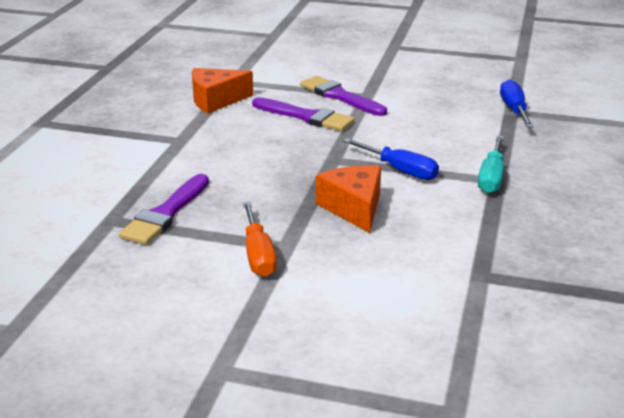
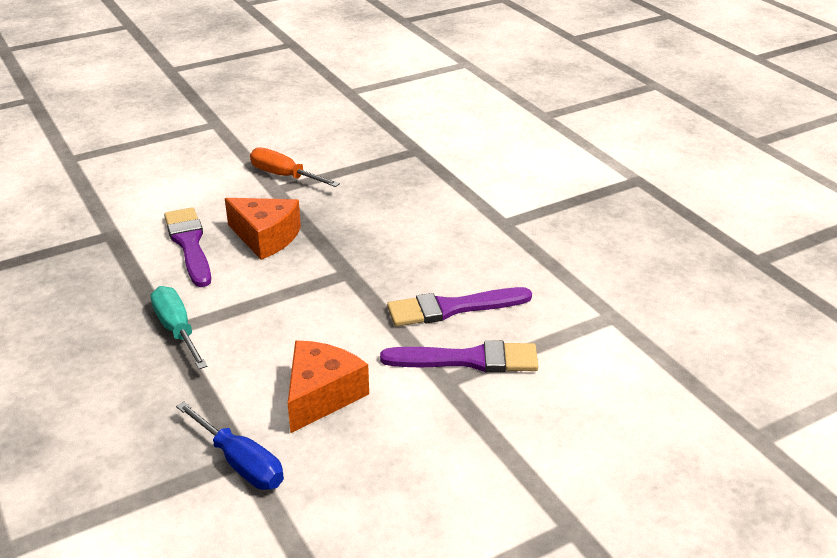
camera: 135 degrees right, 5 degrees up
purple brush [119,174,209,245] -> purple brush moved to [164,207,211,287]
orange cheese [192,68,253,114] -> orange cheese moved to [288,341,369,433]
blue screwdriver [343,138,439,180] -> none

